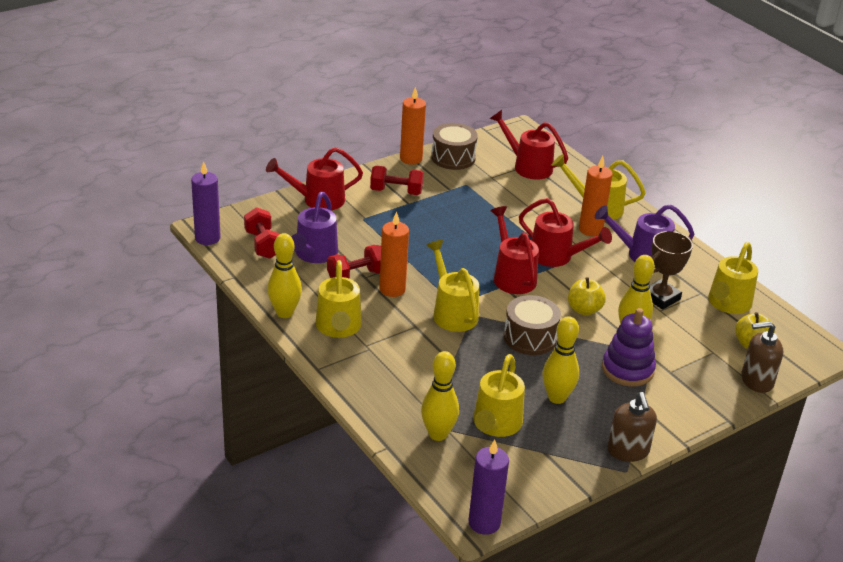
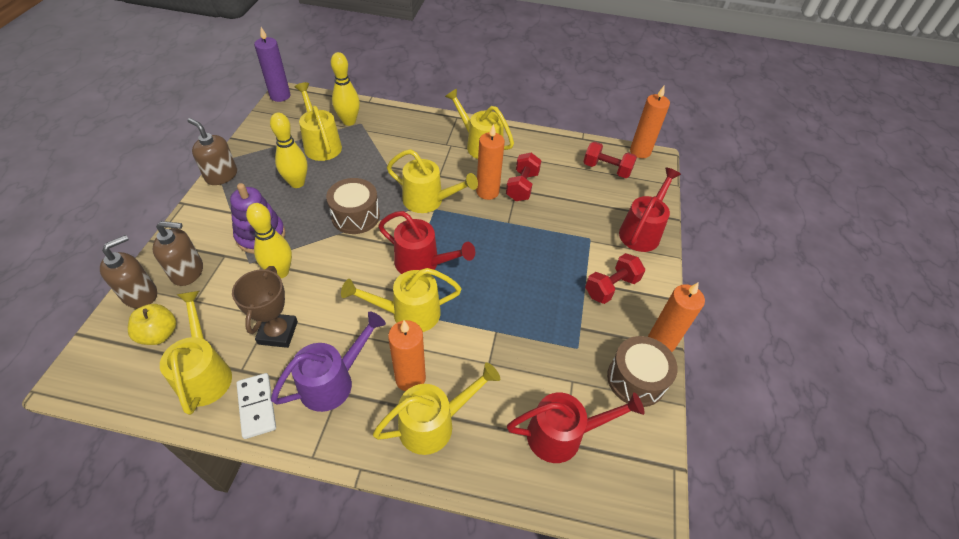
camera: 135 degrees right, 15 degrees up
purple candle [191,161,221,245] -> orange candle [630,86,670,158]
yellow bowling pin [267,233,302,318] -> none
purple watering can [291,192,338,263] -> none
red watering can [519,198,612,267] -> yellow watering can [341,268,462,332]
yellow apple [568,277,606,316] -> none
none -> brown soap dispenser [153,221,203,286]
none -> white domino [236,373,276,439]

